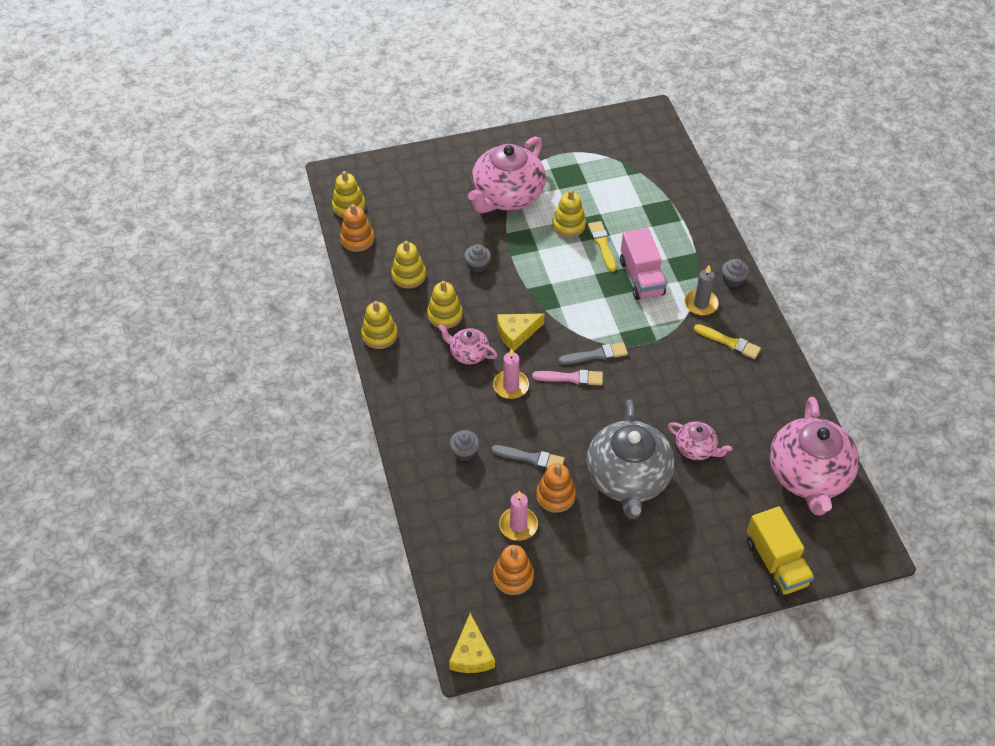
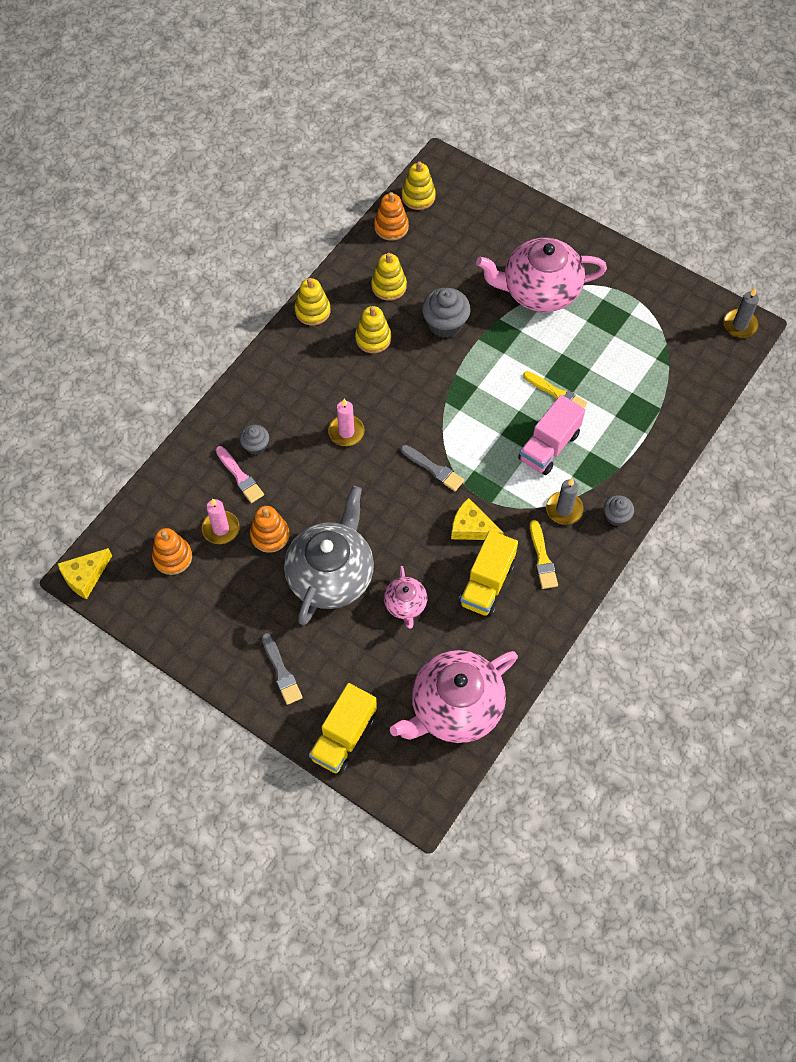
camera: 50 degrees right, 10 degrees up
pink teapot [438,324,497,364] -> none
grey cupcake [464,244,491,273] -> grey cupcake [422,288,471,338], size x1.71
grey brush [491,445,565,469] -> grey brush moved to [262,633,303,705]
yellow cheese [497,313,544,352] -> yellow cheese moved to [451,498,504,540]
pink brush [532,370,603,385] -> pink brush moved to [216,446,264,503]
yellow stacking toy [552,190,586,237] -> none
grey teapot [586,400,675,519] -> grey teapot turned 150 degrees clockwise [284,486,374,625]
yellow brush [588,221,616,272] -> yellow brush turned 90 degrees clockwise [523,371,587,408]
none -> yellow truck [459,530,518,617]
none -> grey candle [723,288,759,338]

